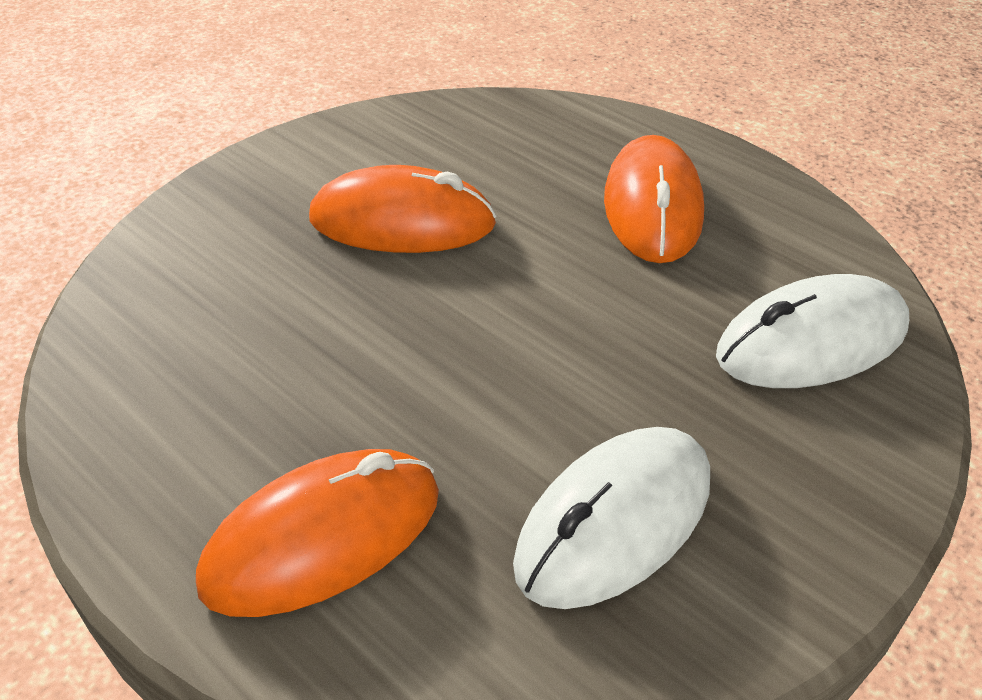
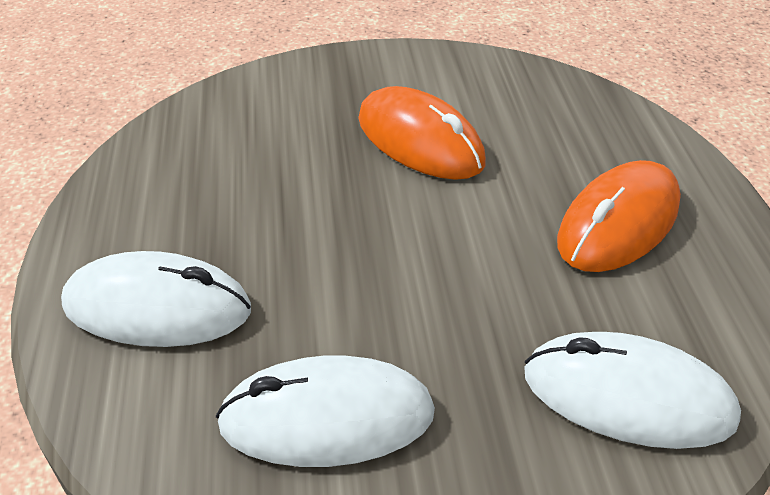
camera: 40 degrees right, 0 degrees up
orange mouse [196,449,439,617] -> white mouse [61,251,251,347]

